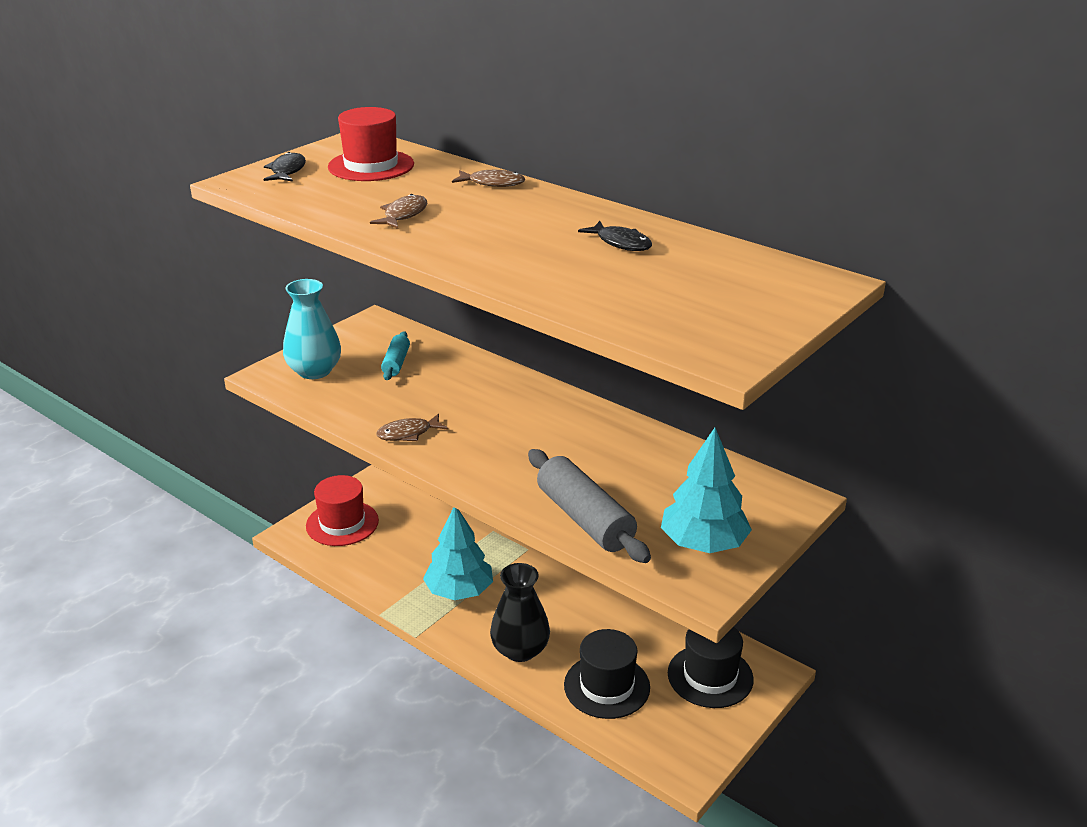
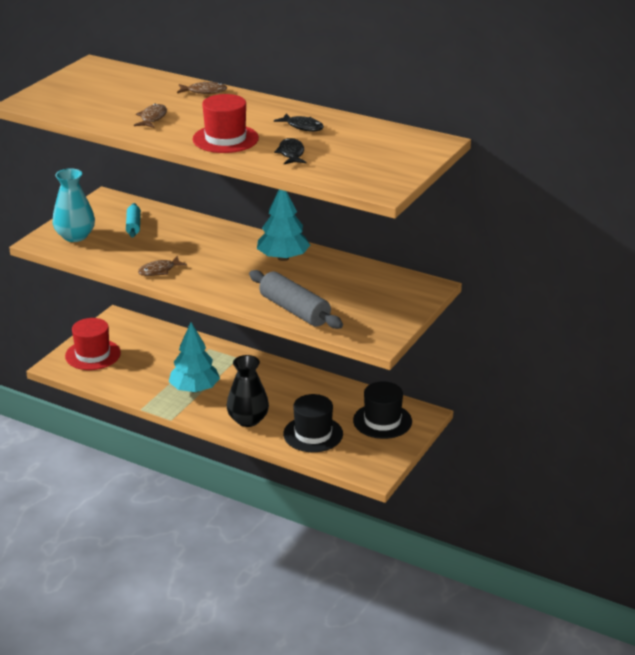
camera: 10 degrees left, 0 degrees up
black fish [264,152,306,182] -> black fish moved to [274,138,306,164]
red hat [328,107,414,181] -> red hat moved to [193,94,259,153]
turquoise tree [661,428,752,553] -> turquoise tree moved to [257,190,310,261]

